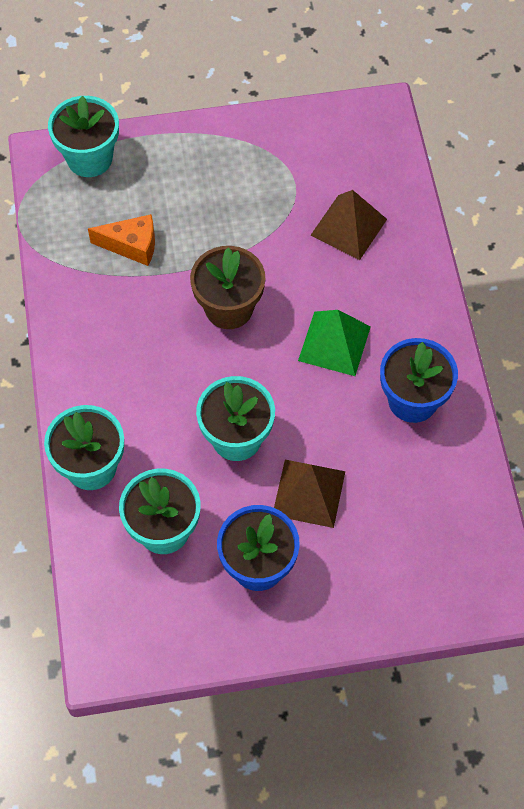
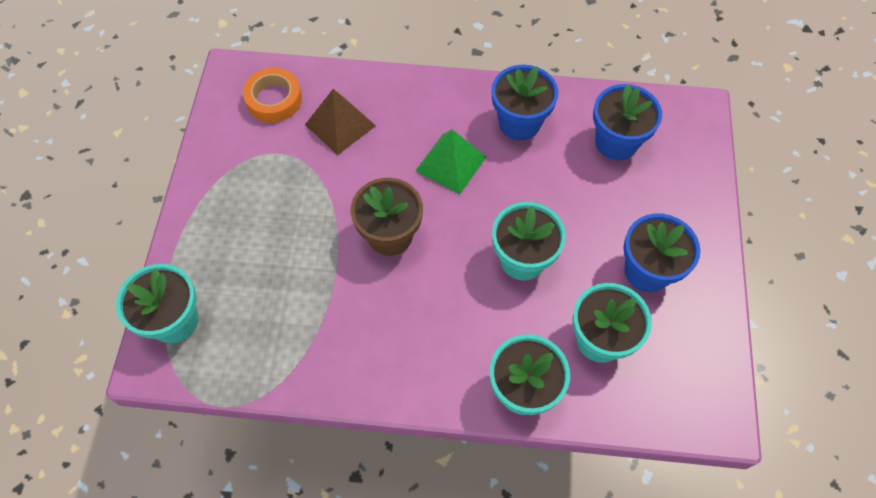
camera: 75 degrees left, 0 degrees up
orange cheese [88,214,155,266] -> none
brown pyramid [274,460,345,528] -> none
none -> orange tape [243,68,302,123]
none -> blue flower pot [593,84,662,160]

